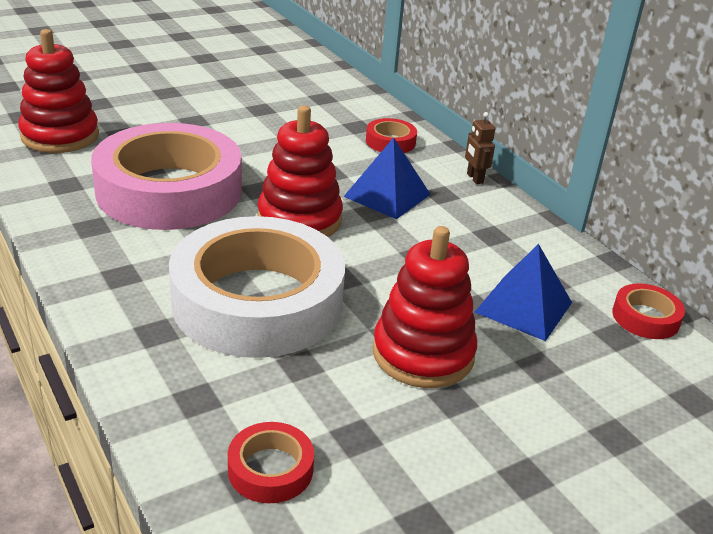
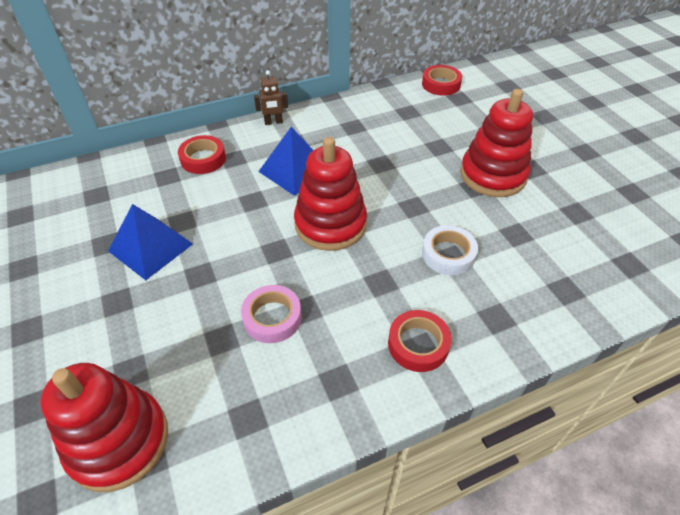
camera: 80 degrees left, 15 degrees up
pink tape [91,123,242,230] -> pink tape [241,285,302,343], size x0.40
white tape [169,216,345,358] -> white tape [422,225,478,275], size x0.40
red tape [228,422,314,503] -> red tape moved to [388,310,452,372]
blue pyramid [475,244,572,341] -> blue pyramid moved to [108,204,193,280]

